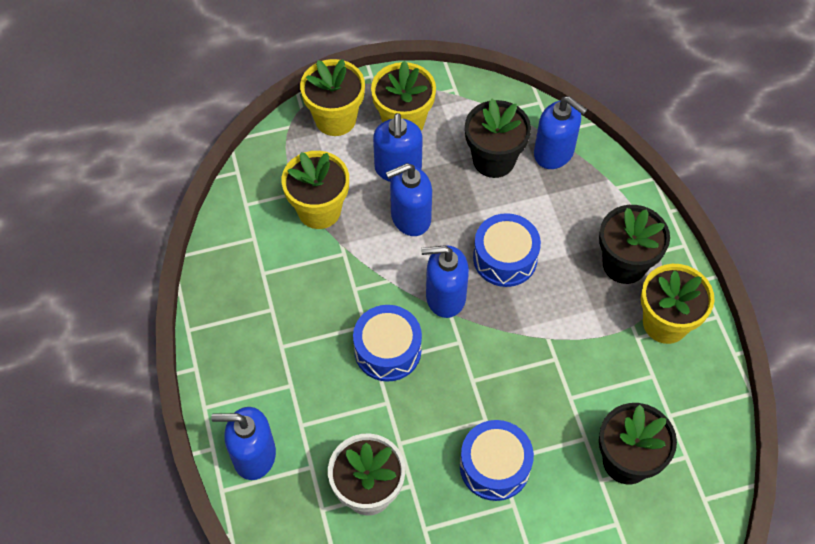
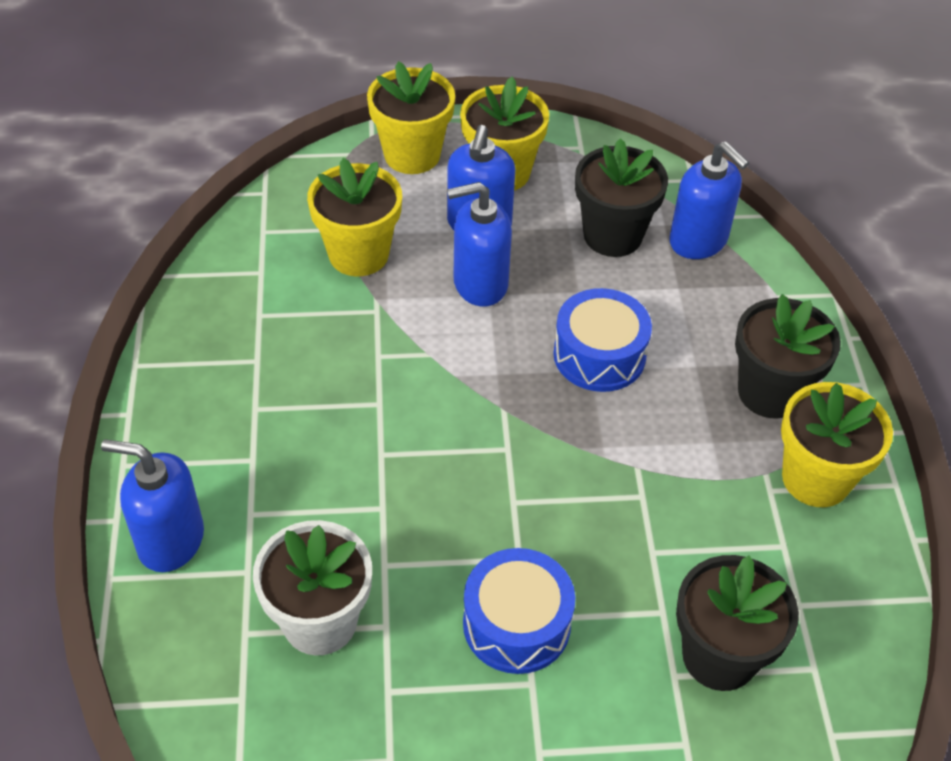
camera: 10 degrees right, 10 degrees down
blue drum [353,305,422,382] -> none
blue soap dispenser [421,245,469,318] -> none

